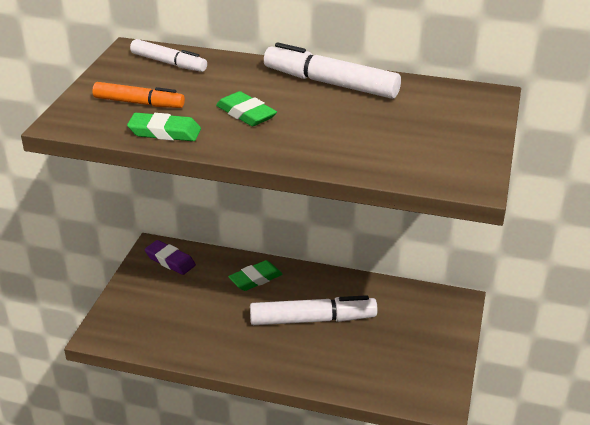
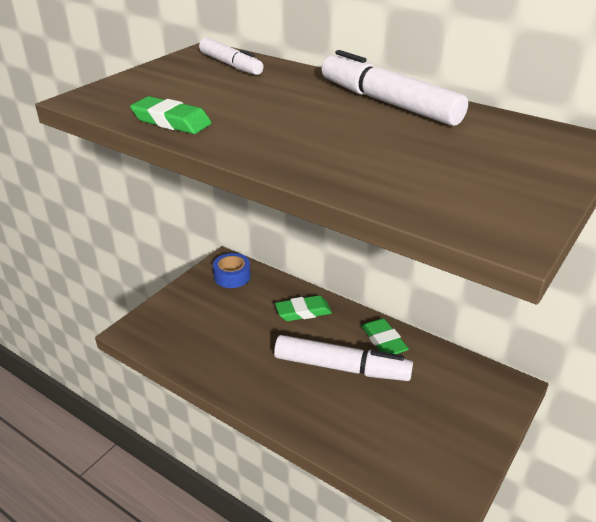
camera: 20 degrees right, 0 degrees up
orange marker [92,82,185,108] -> none
purple eraser [145,240,196,275] -> blue tape [213,253,251,288]
green eraser [216,91,277,126] -> green eraser moved to [361,318,409,354]

